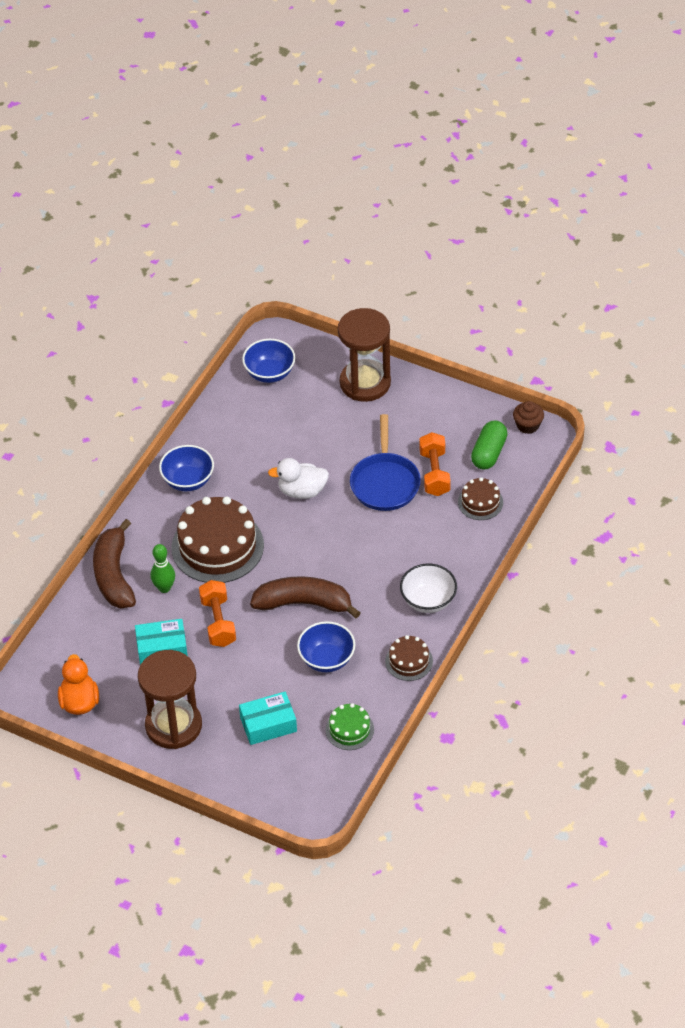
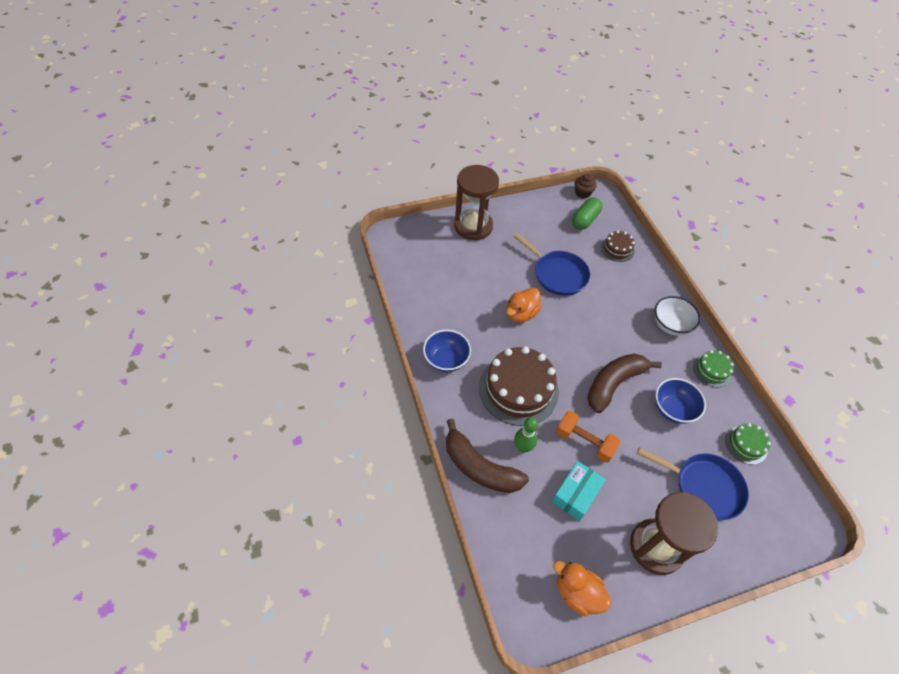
camera: 50 degrees left, 5 degrees up
turquoise box [239,692,297,745] -> blue pan [637,447,749,520]
blue bowl [242,339,295,383] -> none
white duck [268,458,329,499] -> orange duck [506,288,541,323]
brown cake [385,635,433,681] -> green cake [693,350,734,387]
orange dumbbell [419,432,450,496] -> none
green capsule [471,421,508,469] -> green capsule turned 60 degrees clockwise [572,197,602,230]

